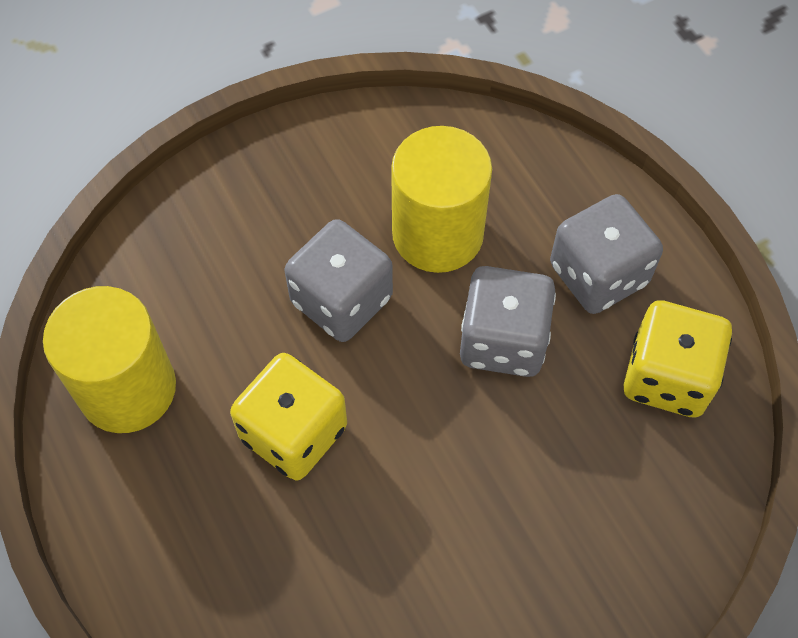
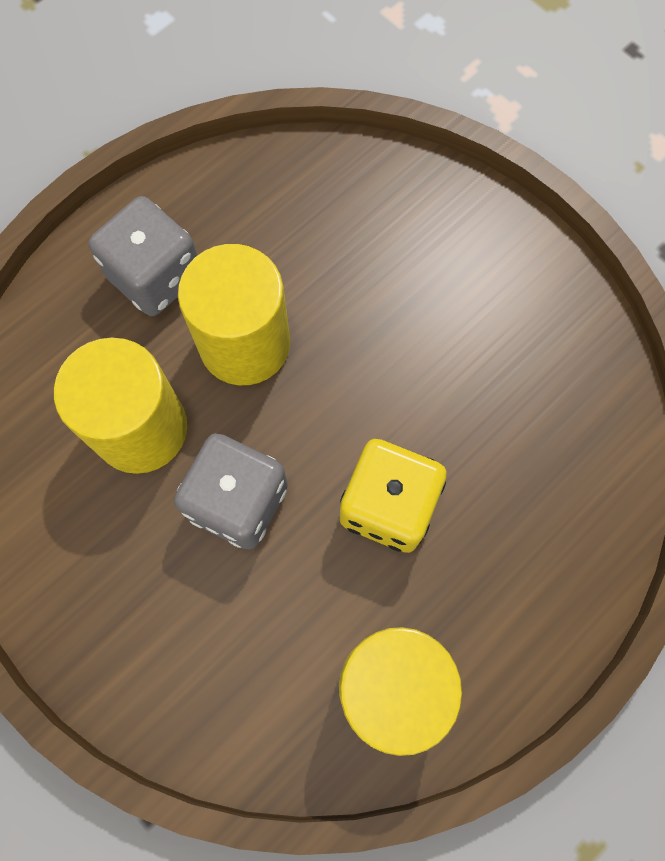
camera: 105 degrees left, 10 degrees up
grey dice [460,266,556,377] -> yellow cylinder [178,244,290,385]
yellow dice [624,300,732,418] -> none

